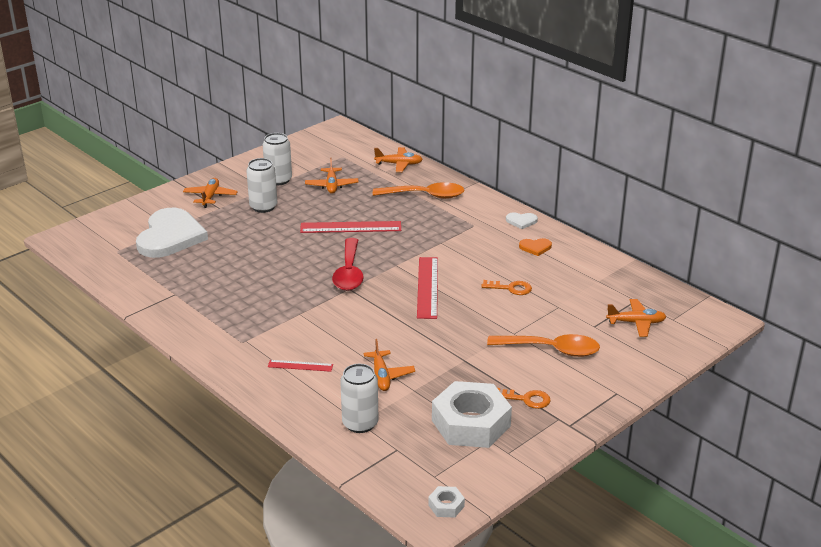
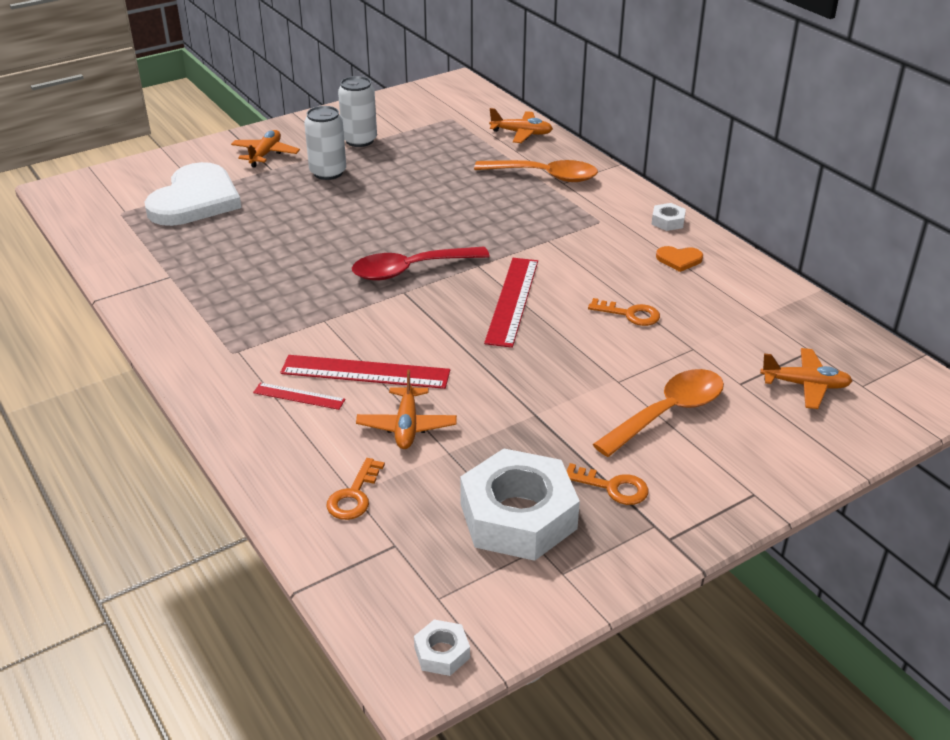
camera: 10 degrees right, 5 degrees up
red ruler [300,221,401,233] -> red ruler moved to [280,355,450,389]
orange plane [305,157,358,194] -> none
red spoon [332,238,364,291] -> red spoon turned 60 degrees clockwise [352,247,490,280]
white can [340,364,379,433] -> orange key [327,458,385,520]
orange spoon [487,334,600,357] -> orange spoon turned 60 degrees counterclockwise [593,369,724,457]
white heart [506,212,538,229] -> white nut [651,203,686,231]

